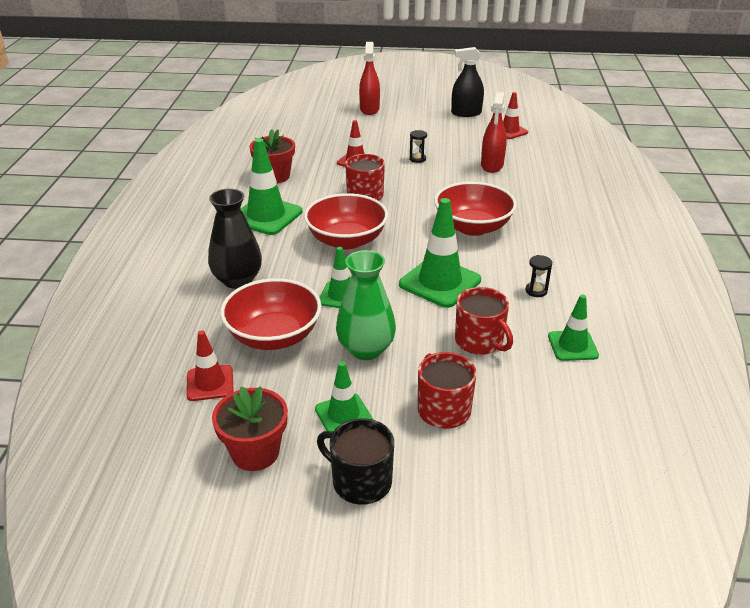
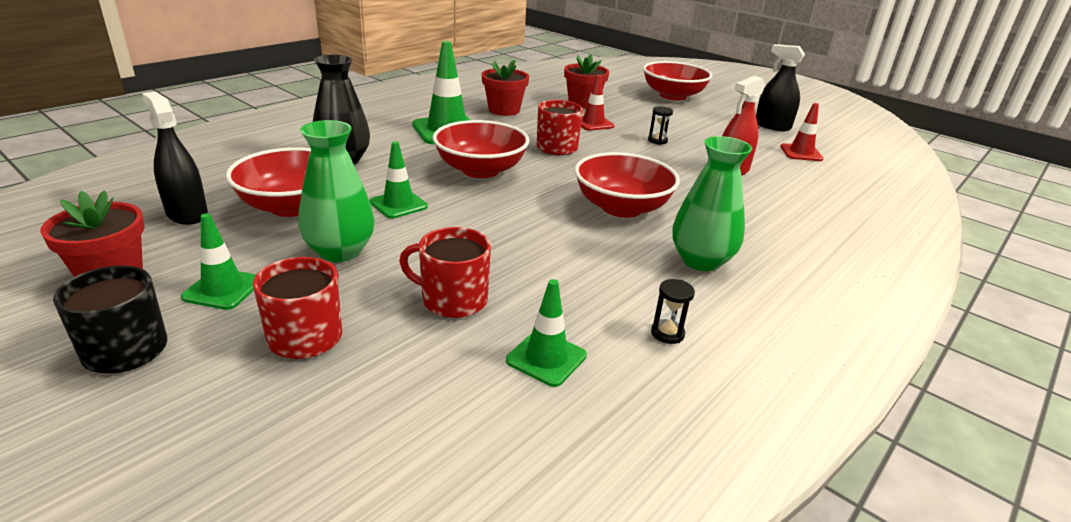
camera: 35 degrees right, 5 degrees down
red traffic cone [187,330,234,401] -> black spray bottle [142,91,208,225]
red spray bottle [359,42,380,115] -> red bowl [643,61,712,100]
green traffic cone [399,198,481,308] -> none
red mug [455,287,513,355] -> red mug turned 105 degrees clockwise [399,227,491,318]
black hourglass [525,255,552,297] -> black hourglass moved to [651,279,695,344]
none -> red flower pot [564,54,609,109]
none -> green vase [672,136,752,271]

